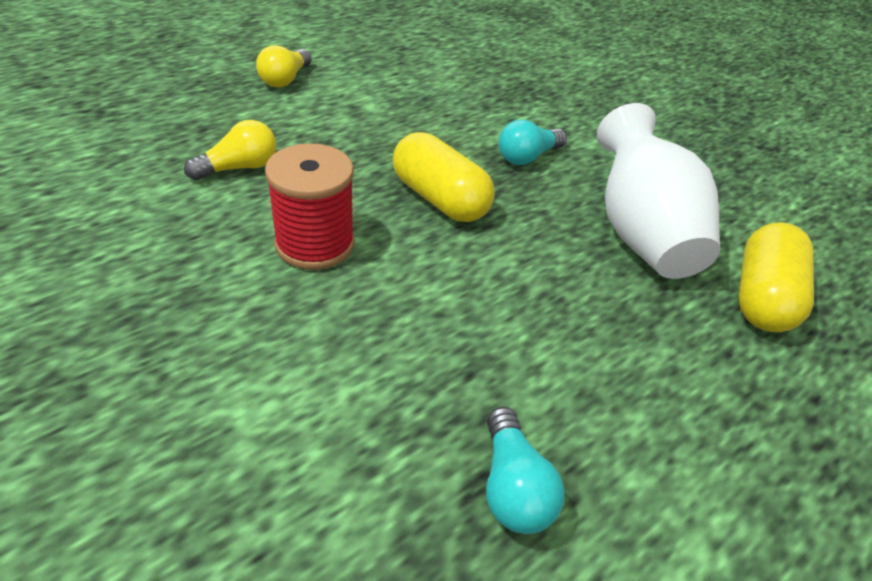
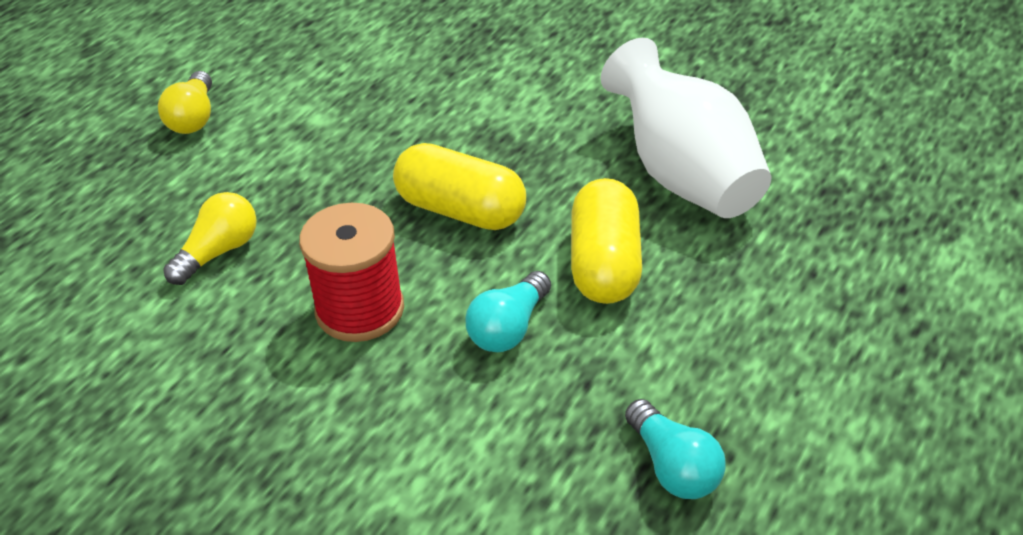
camera: 15 degrees left, 0 degrees up
turquoise light bulb [499,119,567,165] -> turquoise light bulb moved to [466,271,551,352]
yellow capsule [739,222,814,332] -> yellow capsule moved to [571,178,642,304]

